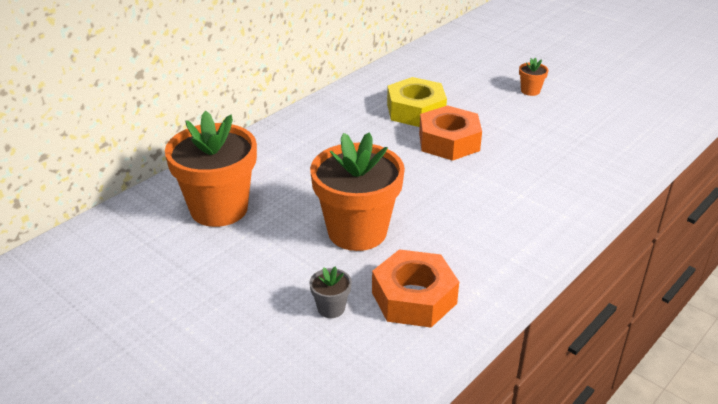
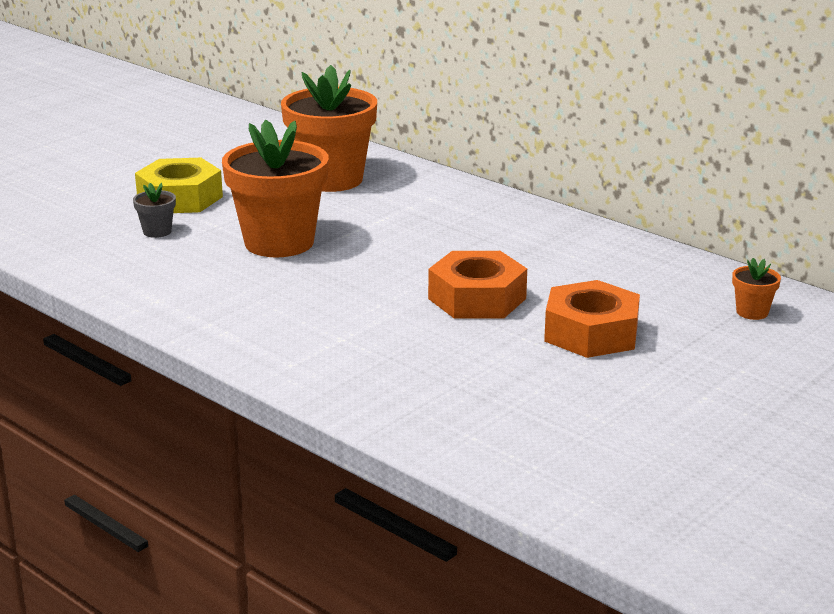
camera: 90 degrees right, 10 degrees down
orange nut [372,249,459,328] -> orange nut moved to [544,280,640,358]
yellow nut [387,77,447,127] -> yellow nut moved to [135,158,223,213]
orange flower pot [519,58,548,96] -> orange flower pot moved to [732,258,781,320]

